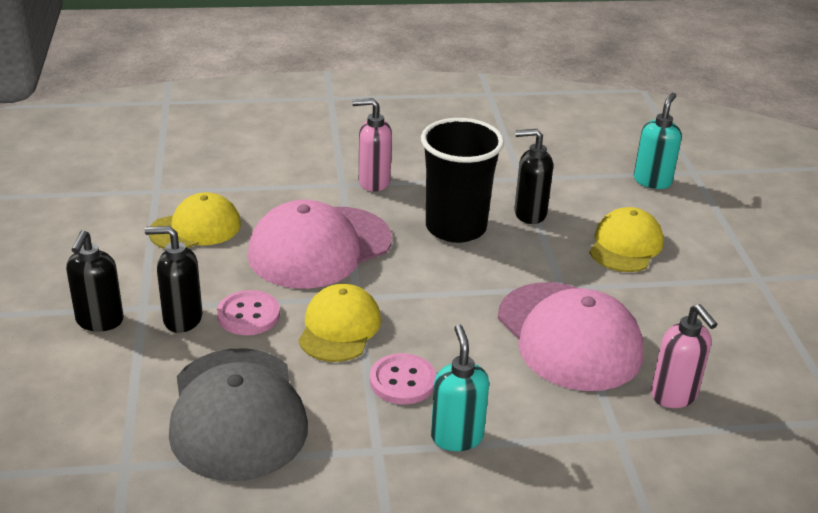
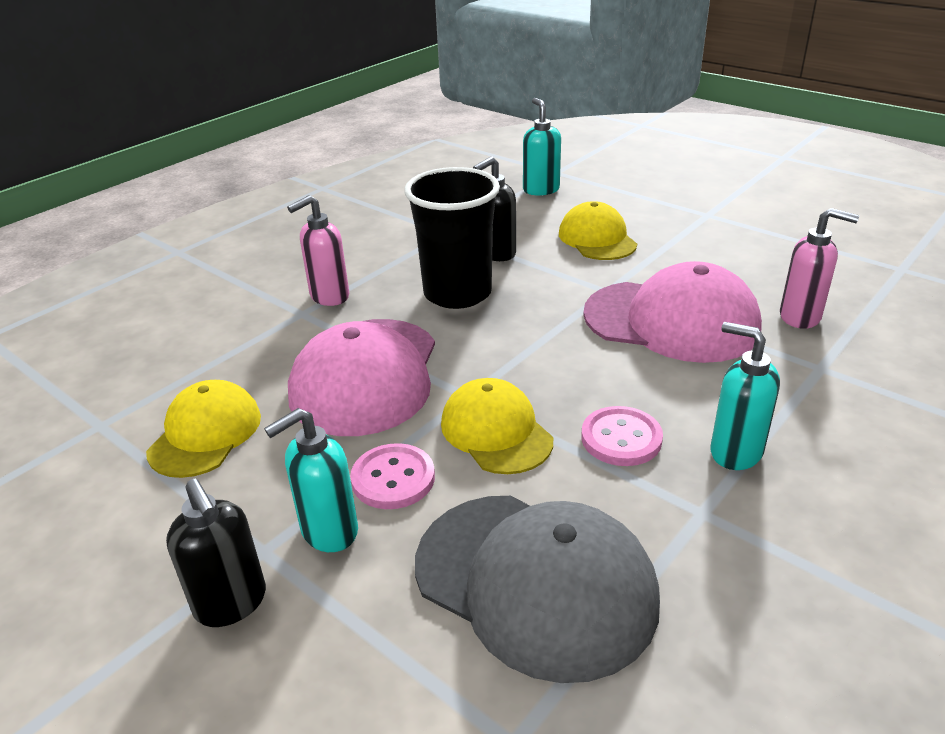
camera: 40 degrees left, 0 degrees up
black soap dispenser [145,226,202,333] -> turquoise soap dispenser [264,408,358,552]

